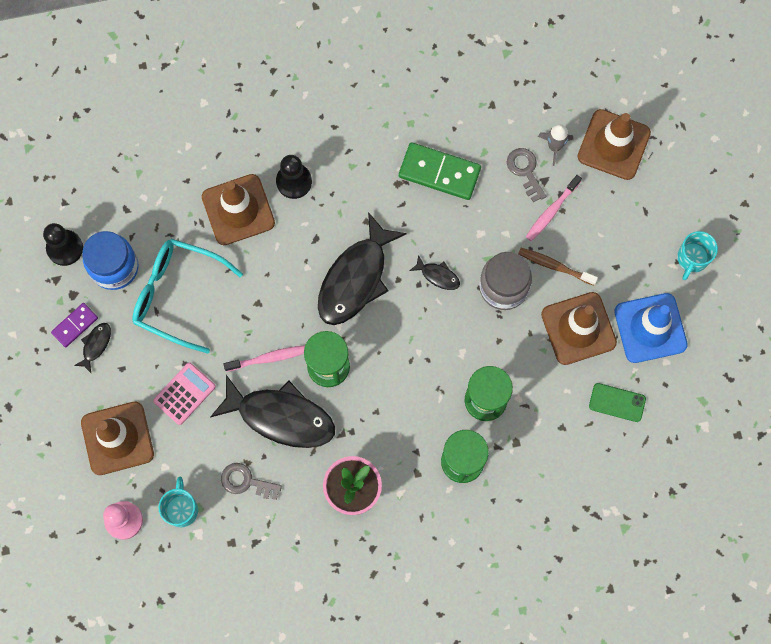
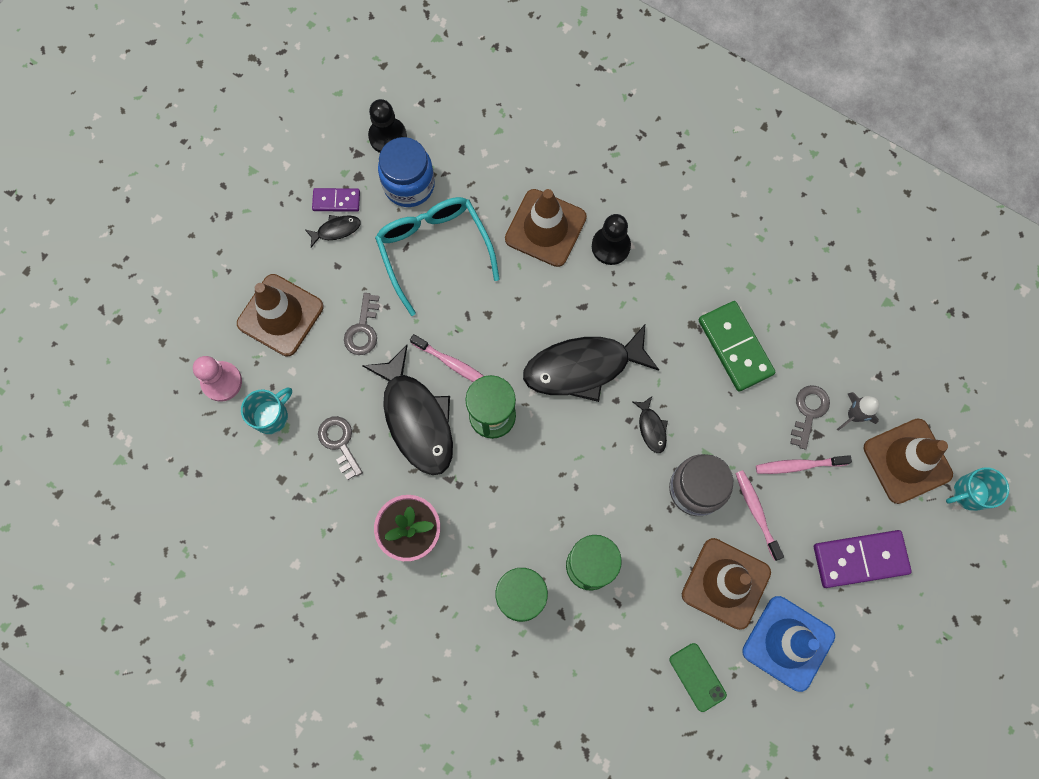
camera: 45 degrees right, 0 degrees up
pink calculator [153,362,216,425] -> grey key [344,293,380,355]
brown toothbrush [518,248,598,286] -> pink toothbrush [735,470,784,561]
turquoise mug [677,231,718,280] -> turquoise mug moved to [946,467,1009,511]
none -> purple domino [814,530,912,588]

